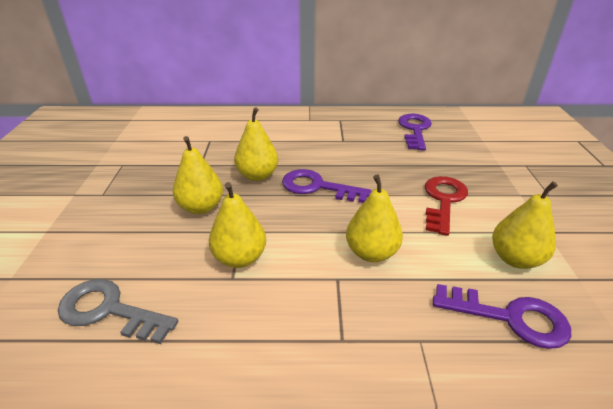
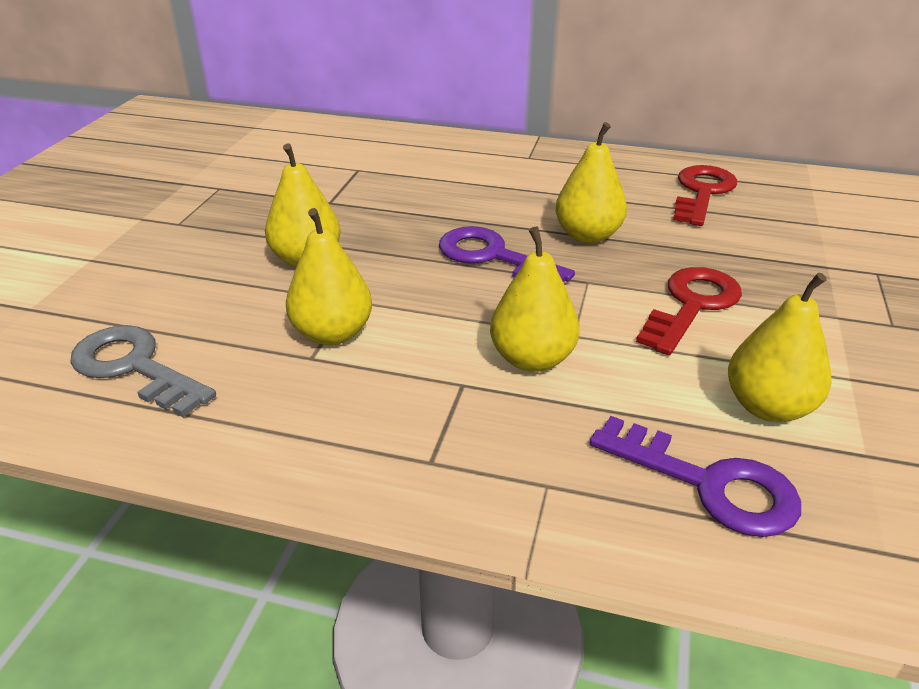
camera: 15 degrees right, 0 degrees up
yellow pear [234,107,278,181] -> yellow pear moved to [555,122,627,244]
purple key [398,114,432,150] -> red key [673,165,737,226]

